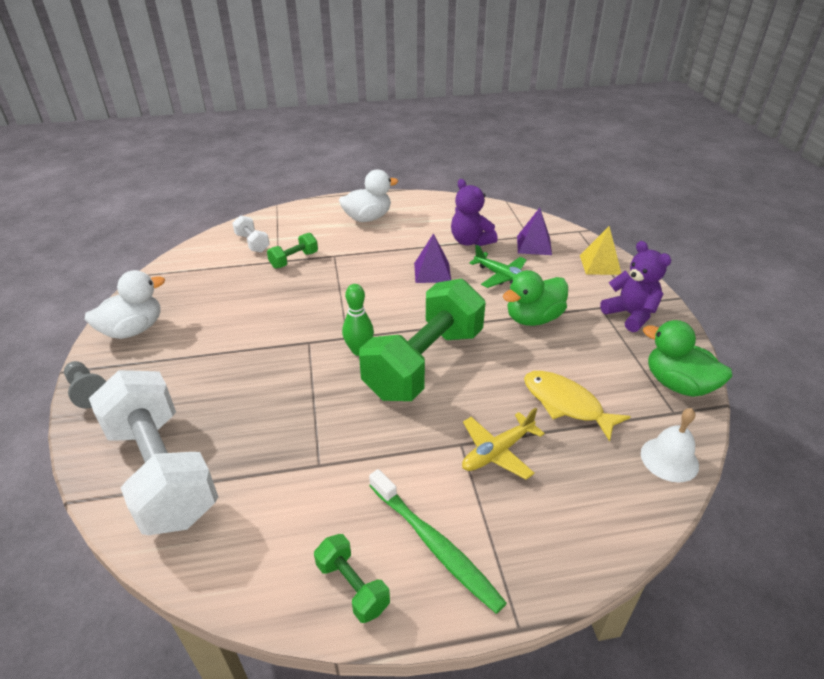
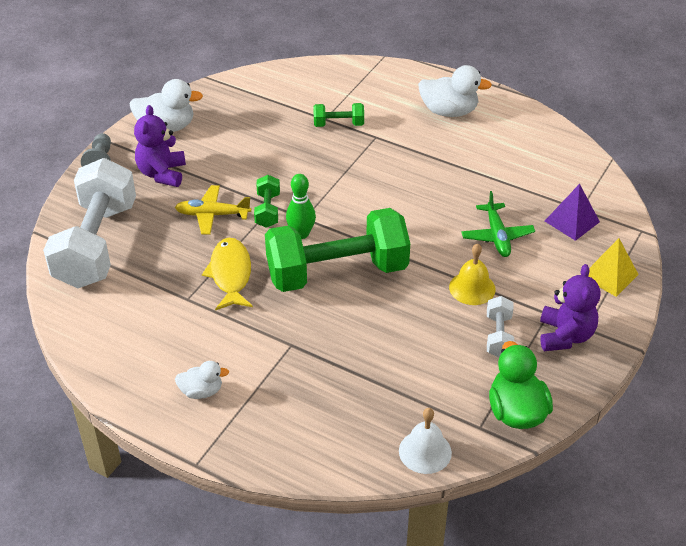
camera: 40 degrees right, 5 degrees up
white dumbbell [232,215,270,253] -> white dumbbell moved to [487,296,514,357]
green dumbbell [314,534,390,623] -> green dumbbell moved to [254,175,280,228]
green toothbrush [369,469,507,614] -> white duck [175,361,229,399]
purple pyramid [414,233,451,283] -> none
purple teddy bear [451,179,498,246] -> purple teddy bear moved to [134,105,186,187]
yellow plane [462,408,545,480] -> yellow plane moved to [175,185,251,235]
green duck [503,270,568,326] -> yellow bell [449,243,496,305]
yellow fish [524,371,631,441] -> yellow fish moved to [202,238,253,311]

